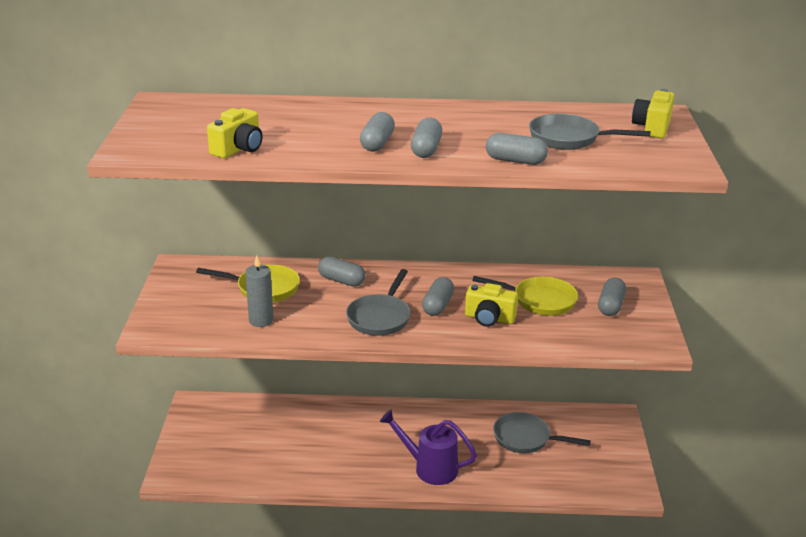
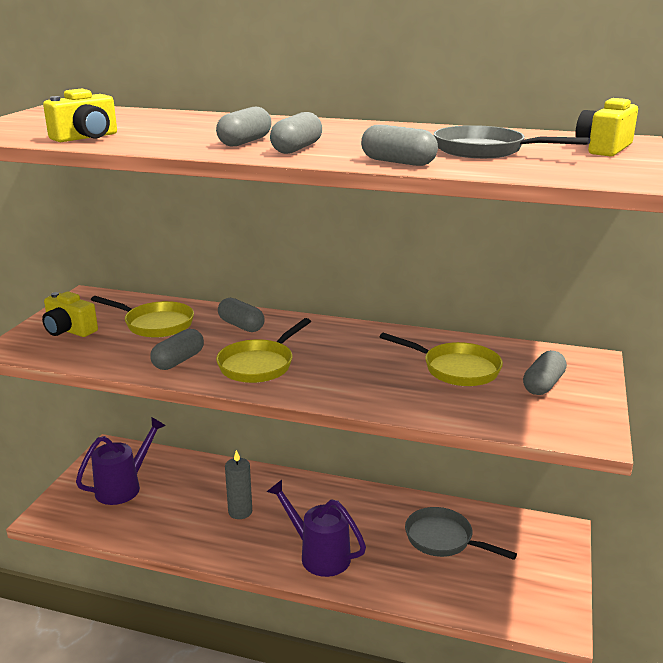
camera: 15 degrees right, 5 degrees down
grey candle [245,255,274,327] -> grey candle moved to [225,450,252,519]
grey pan [346,269,411,336] -> yellow pan [216,318,311,383]
grey capsule [422,277,454,316] -> grey capsule moved to [150,329,204,370]
yellow camera [465,283,518,327] -> yellow camera moved to [42,292,98,337]
none -> purple watering can [76,417,166,505]

